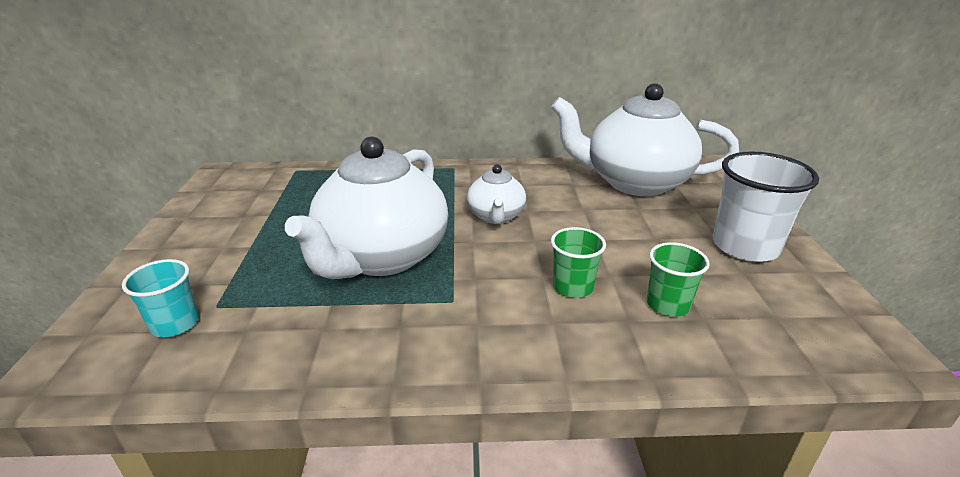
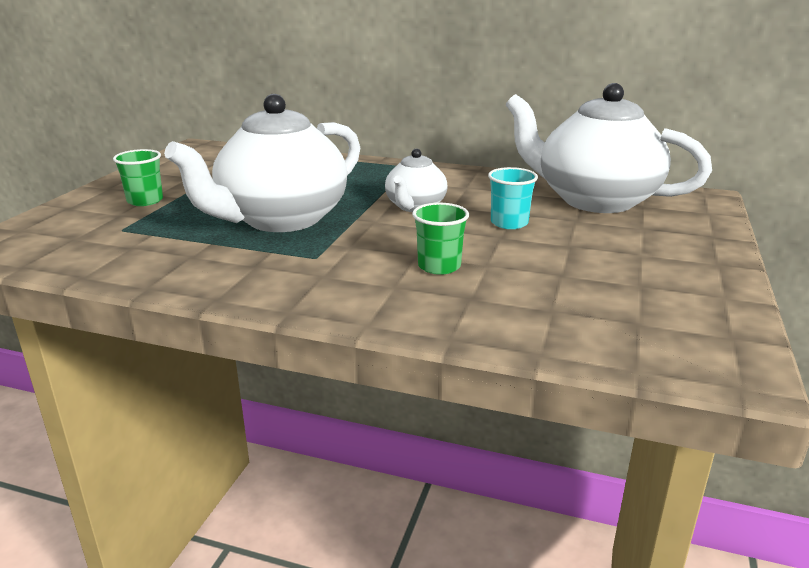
camera: 20 degrees right, 5 degrees down
turquoise cup [122,259,199,338] -> turquoise cup moved to [488,167,538,229]
green cup [647,242,710,316] -> green cup moved to [113,149,163,206]
white cup [713,151,819,262] -> none

